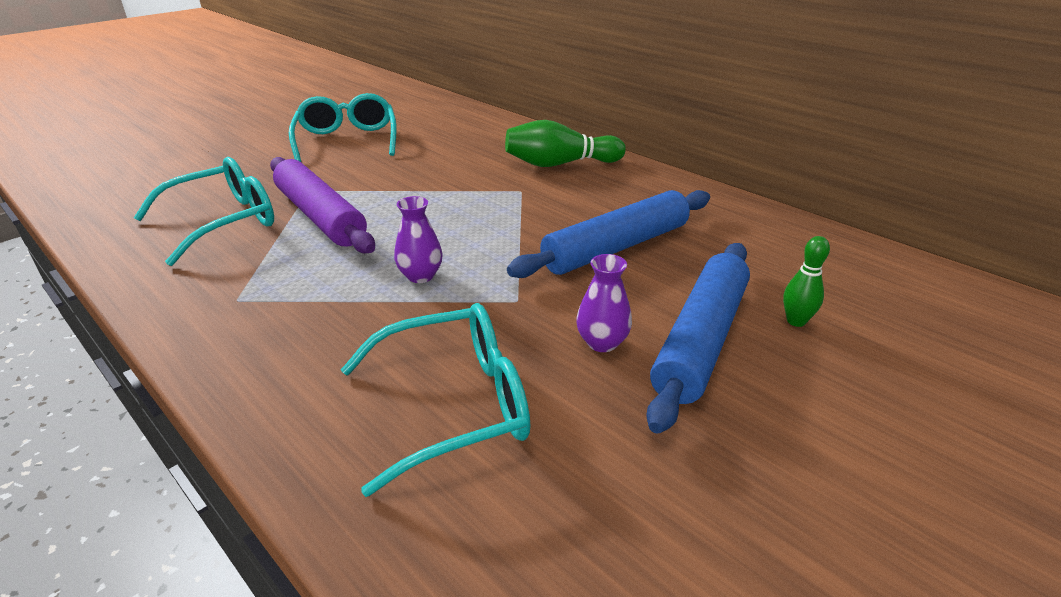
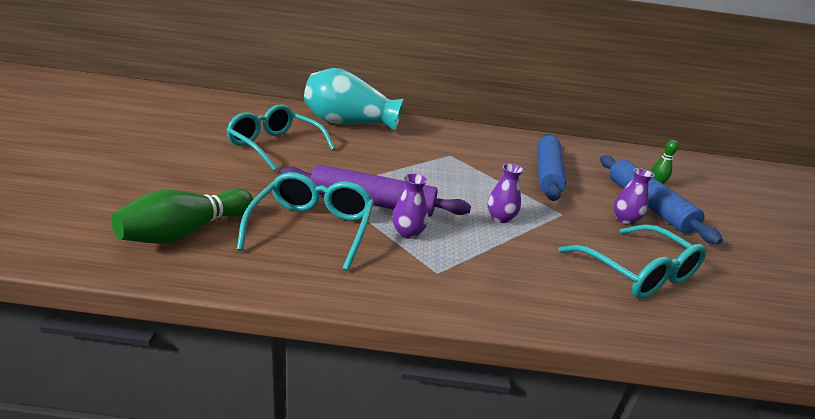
camera: 45 degrees left, 5 degrees down
turquoise glasses [341,303,531,497] -> turquoise glasses turned 120 degrees clockwise [558,224,707,299]
green bowling pin [505,120,626,167] -> green bowling pin moved to [112,188,253,244]
none -> turquoise vase [304,68,404,132]
none -> purple vase [392,174,428,239]

